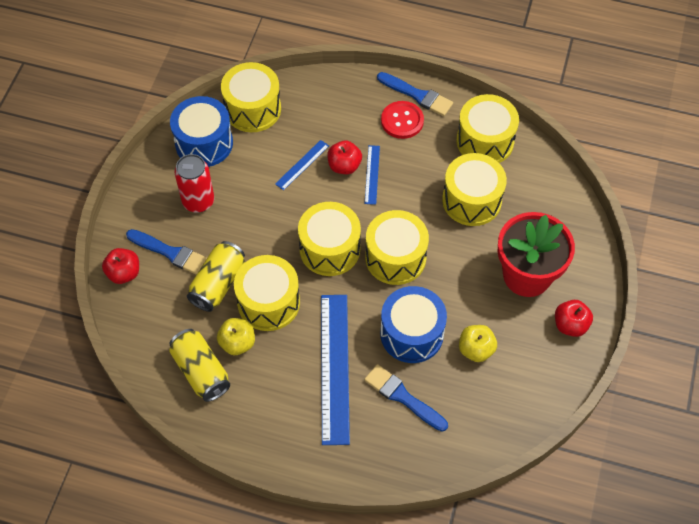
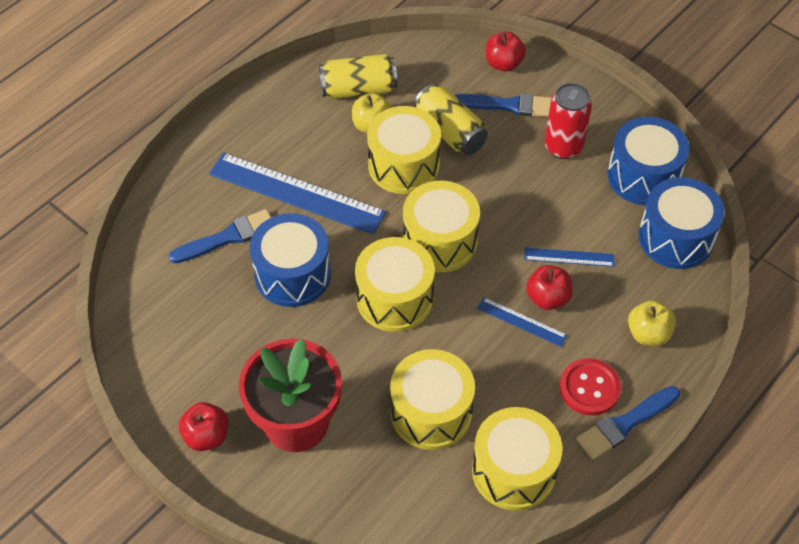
camera: 115 degrees right, 5 degrees down
blue brush [126,229,207,275] -> blue brush turned 135 degrees counterclockwise [454,93,552,117]
yellow drum [221,62,281,132] -> blue drum [638,177,725,269]
blue ruler [275,140,329,190] -> blue ruler turned 60 degrees counterclockwise [524,248,615,267]
yellow apple [459,325,497,362] -> yellow apple moved to [628,300,676,346]

